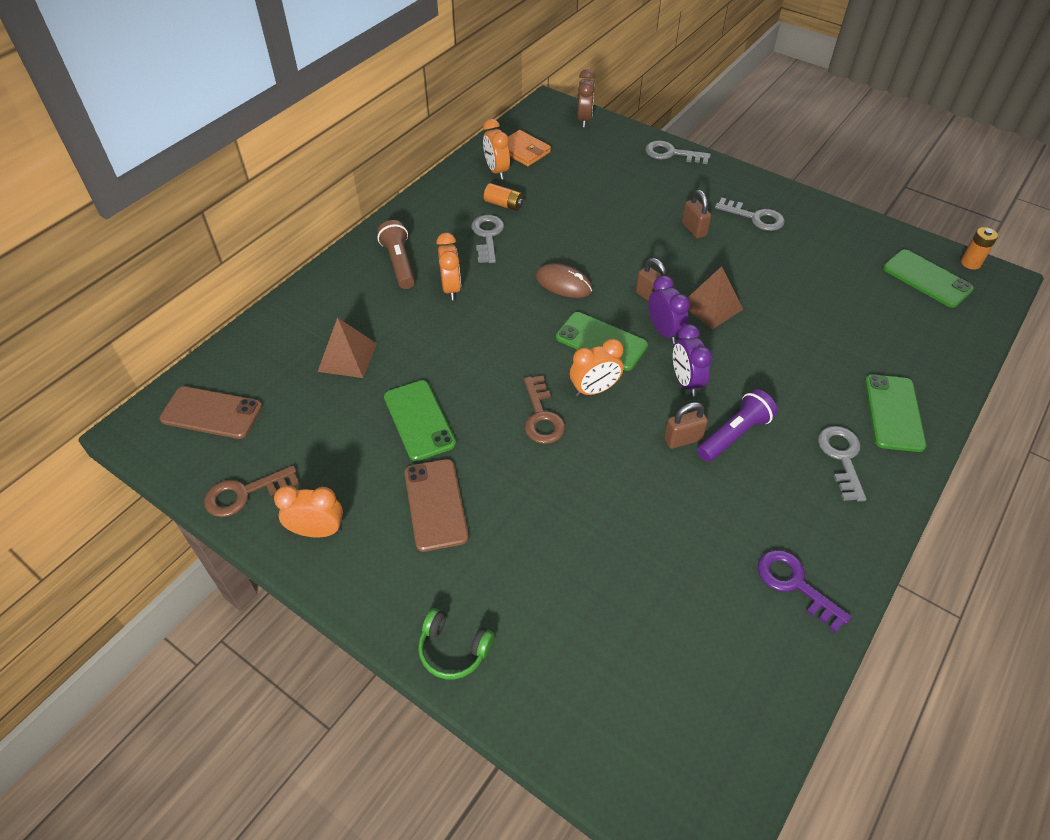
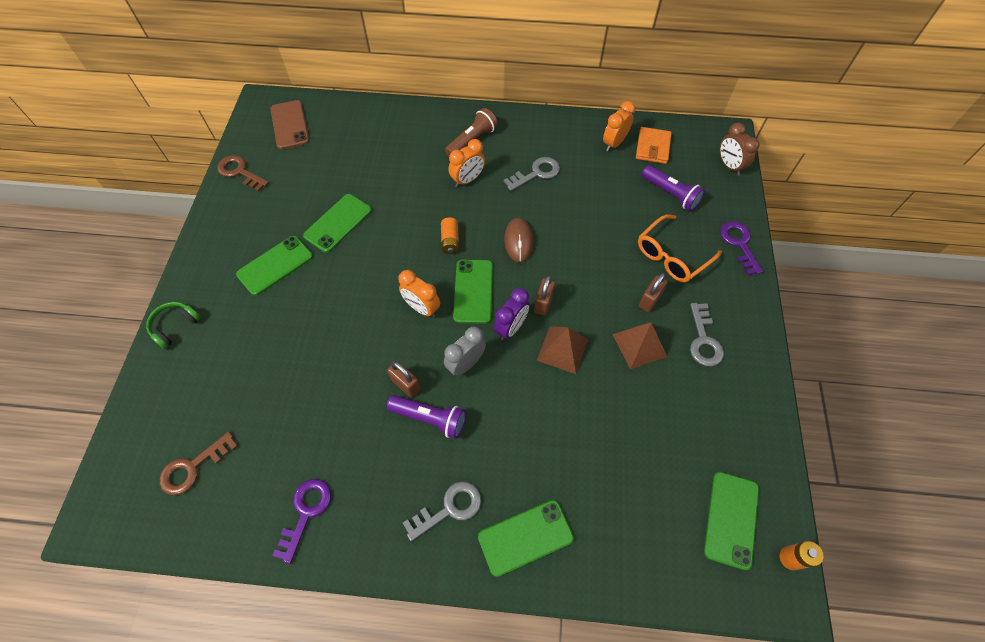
camera: 60 degrees right, 10 degrees up
orange clock [274,485,343,537] -> none
brown pyramid [318,317,377,378] -> brown pyramid moved to [612,322,667,369]
brown phone [404,459,469,552] -> green phone [236,236,313,296]
green headphones [418,608,495,679] -> green headphones turned 45 degrees clockwise [146,302,201,349]
orange battery [484,183,523,211] -> orange battery moved to [441,217,459,254]
brown key [524,375,565,444] -> brown key moved to [160,432,238,495]
brown clock [577,69,595,128] -> brown clock turned 90 degrees clockwise [720,123,760,176]
grey key [645,140,711,164] -> purple key [720,221,763,275]
purple clock [673,324,712,396] -> grey clock [444,326,486,376]
none -> orange glasses [638,214,722,283]
none -> purple flashlight [642,165,705,211]

